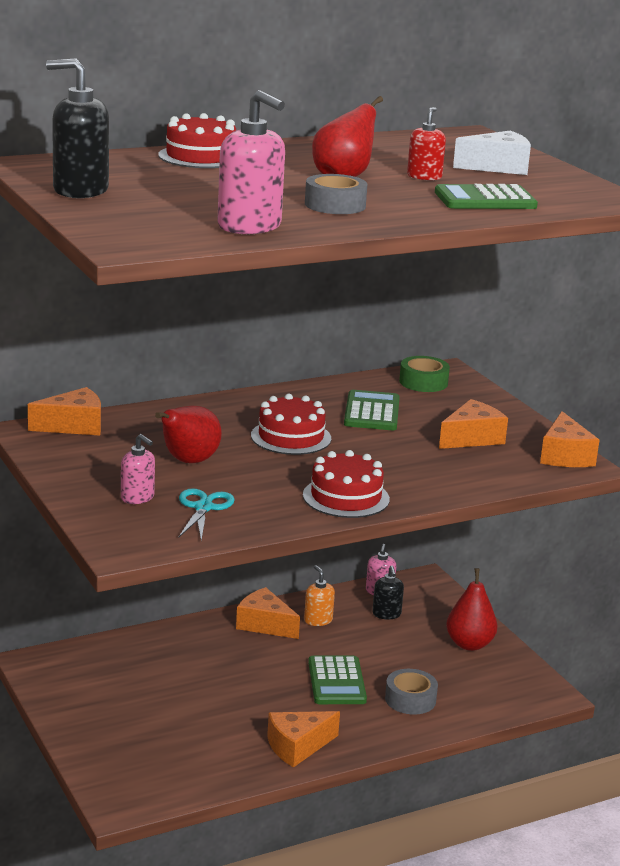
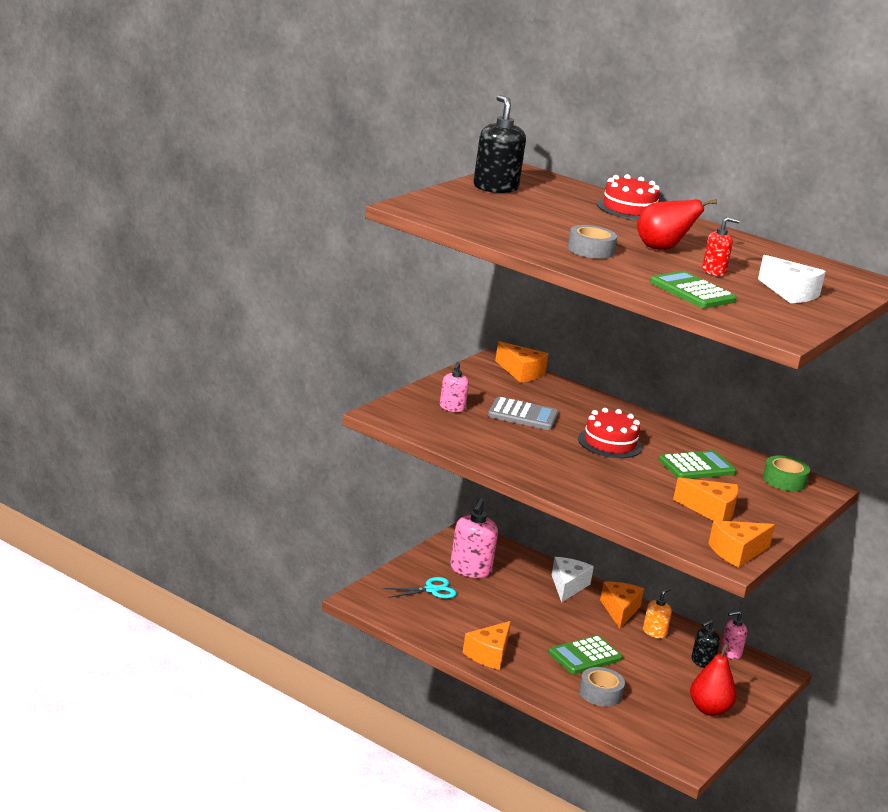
camera: 60 degrees right, 0 degrees up
red pear [155,406,222,463] -> grey calculator [488,397,559,430]
turquoise scissors [178,488,235,541] -> turquoise scissors moved to [384,577,457,599]
pink soap dispenser [217,90,285,234] -> pink soap dispenser moved to [450,498,498,578]
orange cheese [267,711,340,768] -> orange cheese turned 90 degrees counterclockwise [463,621,511,670]
red cake [303,450,390,518] -> none
none -> white cheese [552,557,594,603]

